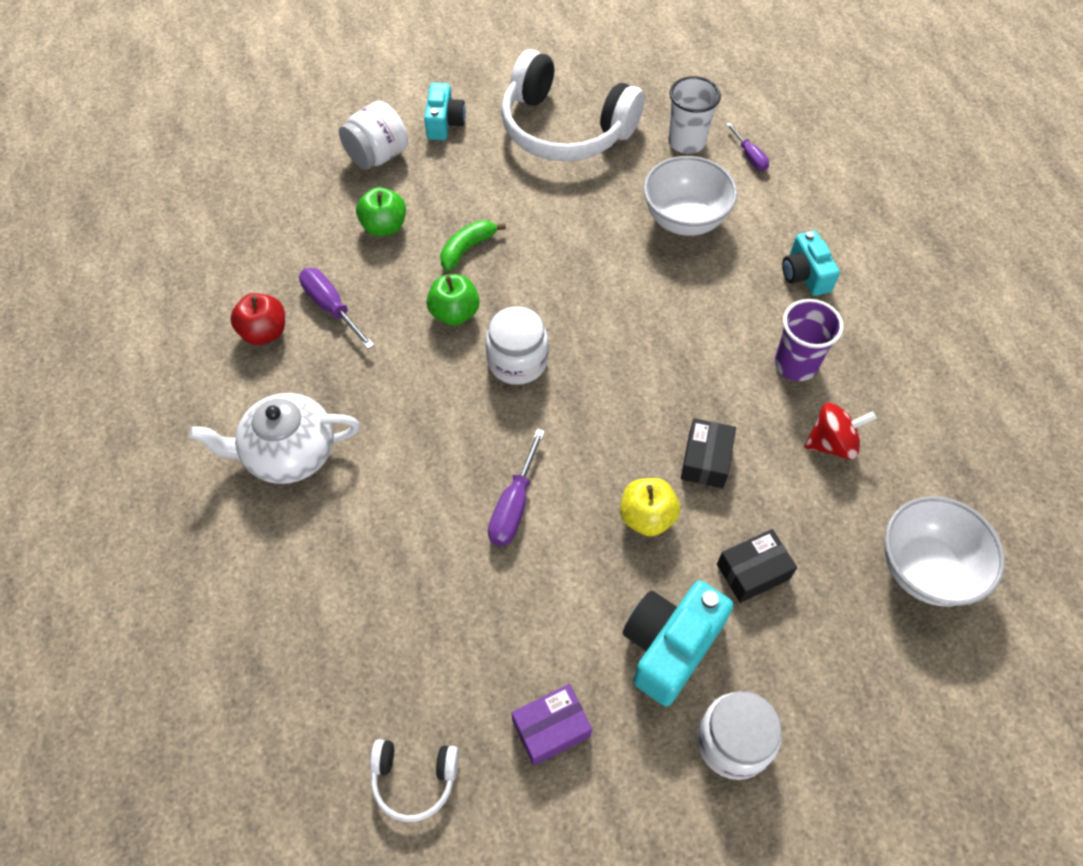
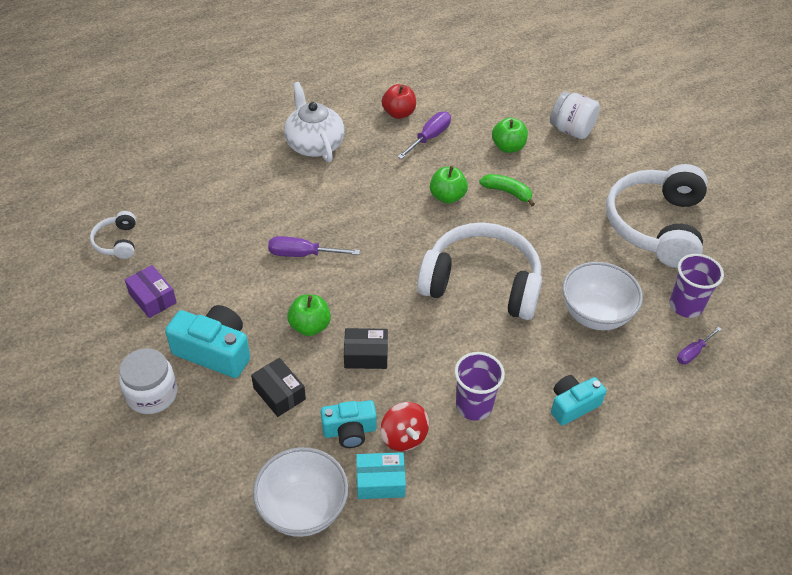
camera: 75 degrees right, 10 degrees down
turquoise camera [424,83,466,140] -> turquoise camera moved to [321,400,377,448]
white jar [485,306,548,385] -> none
yellow apple [620,478,680,536] -> green apple [287,295,331,336]
white cup [668,76,721,154] -> purple cup [669,254,724,318]
none -> turquoise box [356,452,406,499]
none -> white headphones [417,223,542,320]

